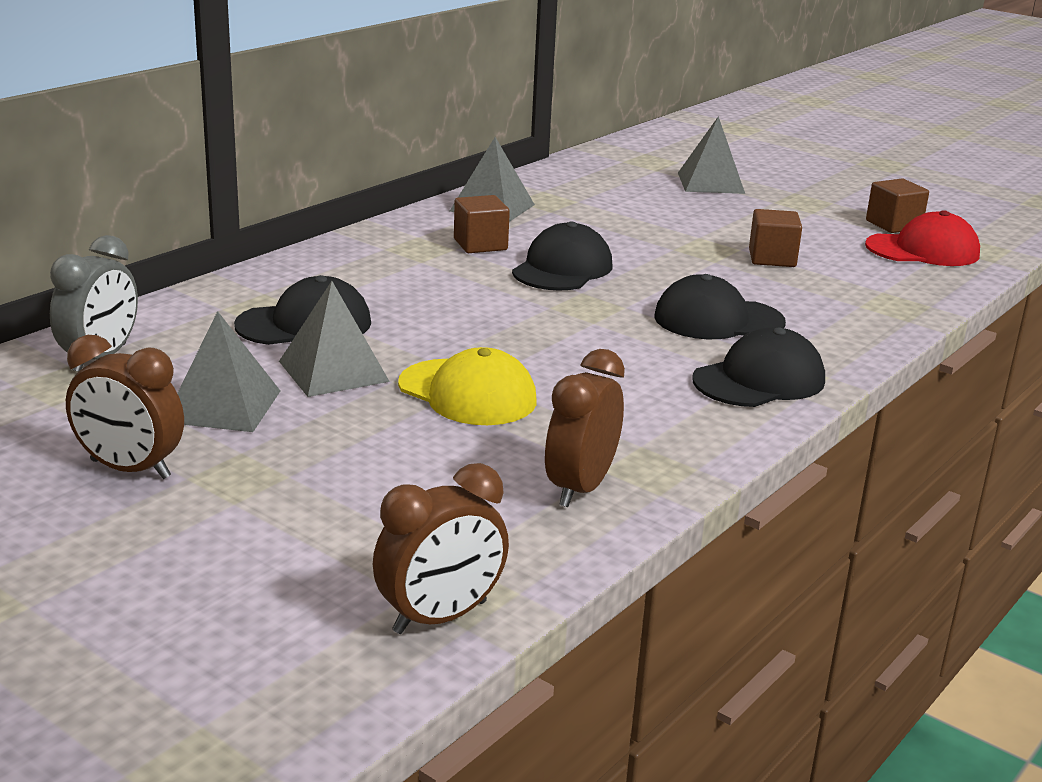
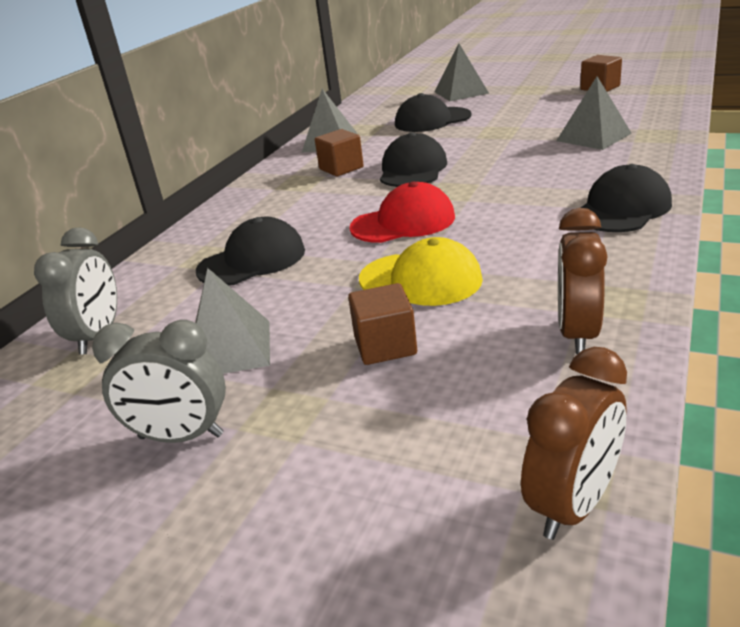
camera: 10 degrees left, 5 degrees up
brown clock [66,335,184,479] -> grey clock [92,320,226,443]
grey pyramid [279,281,390,397] -> grey pyramid moved to [556,76,632,150]
black cap [654,274,786,339] -> black cap moved to [395,93,471,132]
brown cube [749,209,802,267] -> brown cube moved to [348,283,417,365]
red cap [865,210,980,266] -> red cap moved to [349,181,455,243]

